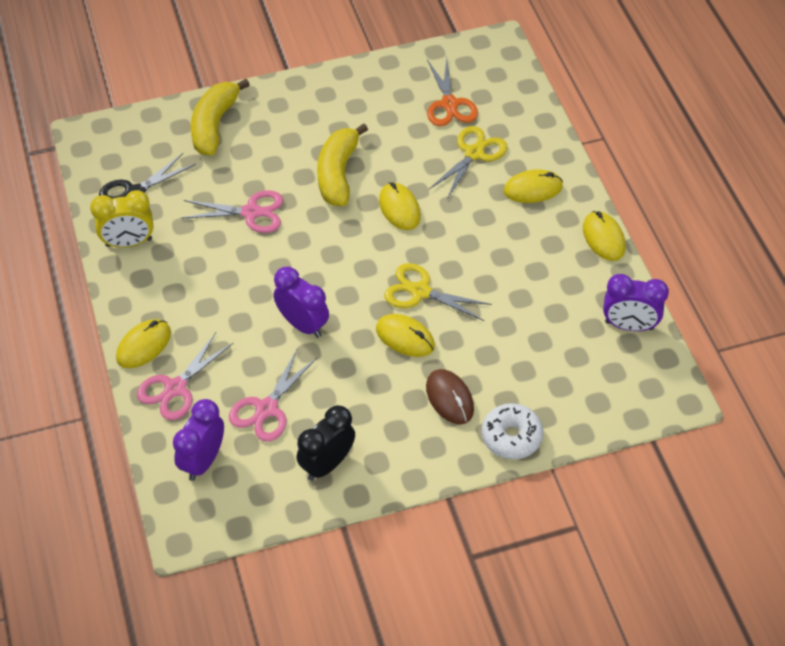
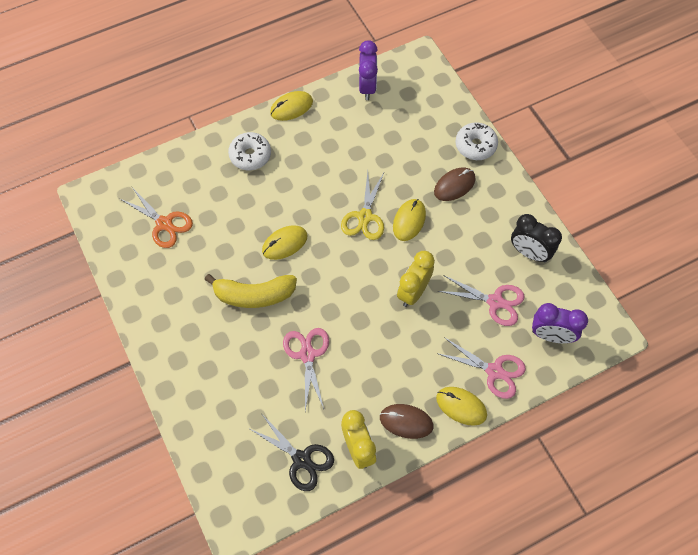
camera: 100 degrees left, 10 degrees up
yellow banana [191,79,250,156] -> none
purple clock [274,267,329,338] -> yellow clock [397,251,435,307]
orange scissors [427,58,478,126] -> orange scissors turned 60 degrees clockwise [120,189,193,248]
yellow scissors [429,126,508,199] -> none
yellow mouse [504,169,563,203] -> white donut [228,132,271,170]
none -> brown mouse [380,404,433,439]

